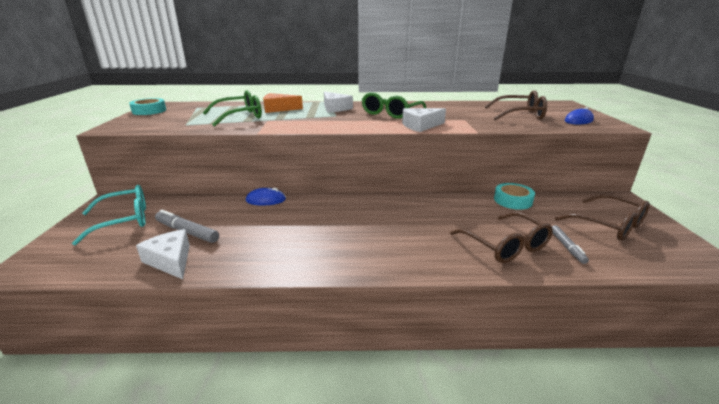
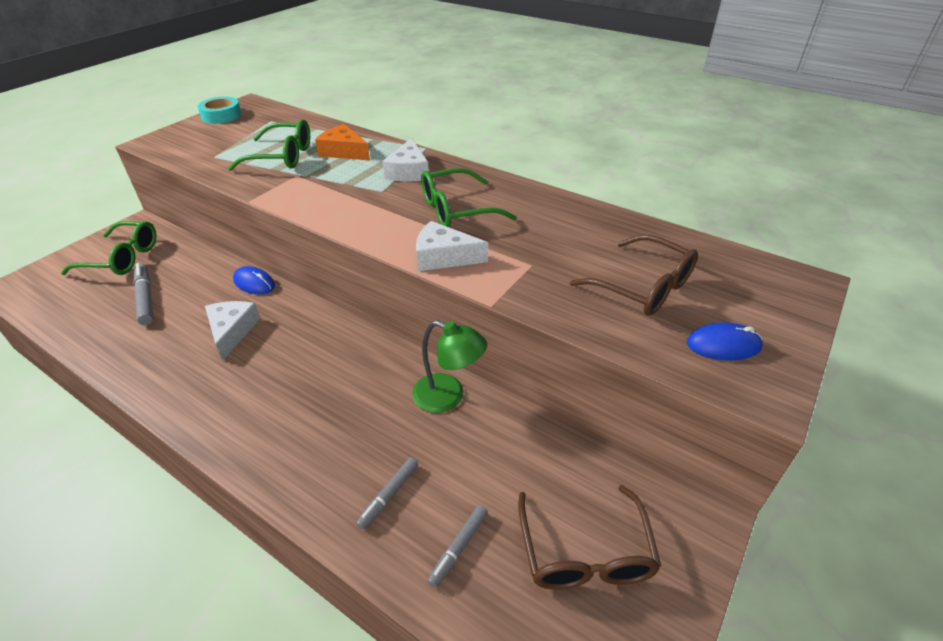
camera: 35 degrees right, 15 degrees up
turquoise glasses [72,185,146,245] -> green glasses [61,221,156,275]
white cheese [136,229,190,279] -> white cheese moved to [205,301,260,360]
brown glasses [450,212,553,263] -> grey marker [356,457,418,530]
turquoise tape [494,183,535,210] -> none
none -> green lamp [412,320,487,413]

